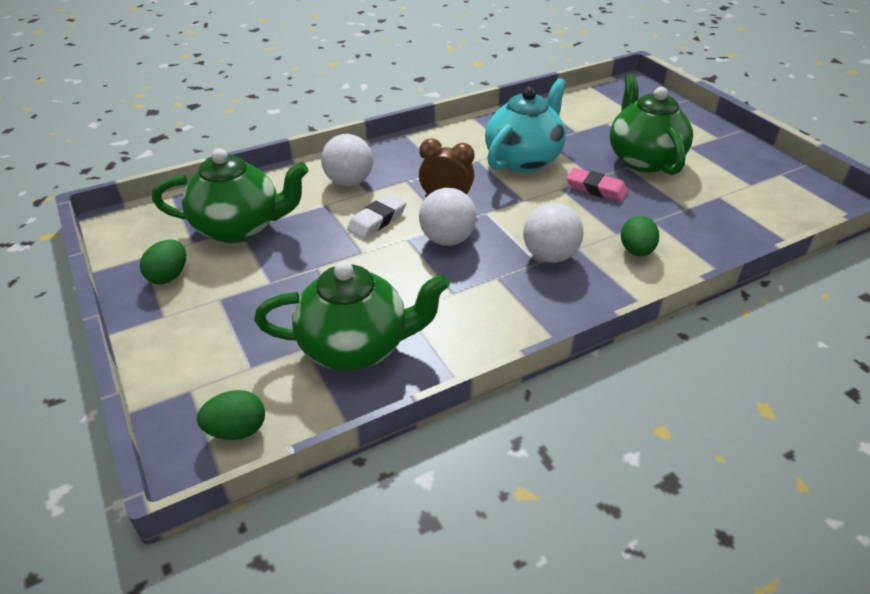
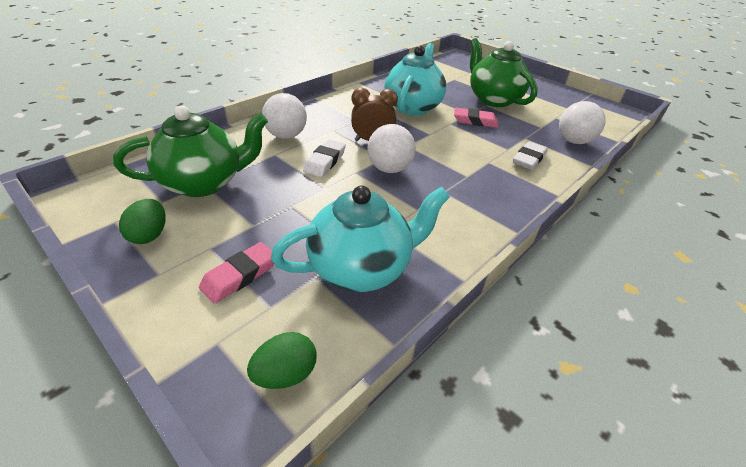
camera: 20 degrees left, 0 degrees up
green teapot [254,261,450,371] -> turquoise teapot [271,185,450,292]
white ball [523,203,584,262] -> white ball moved to [559,101,605,144]
green egg [621,216,659,256] -> white eraser [513,141,548,170]
none -> pink eraser [199,242,274,304]

